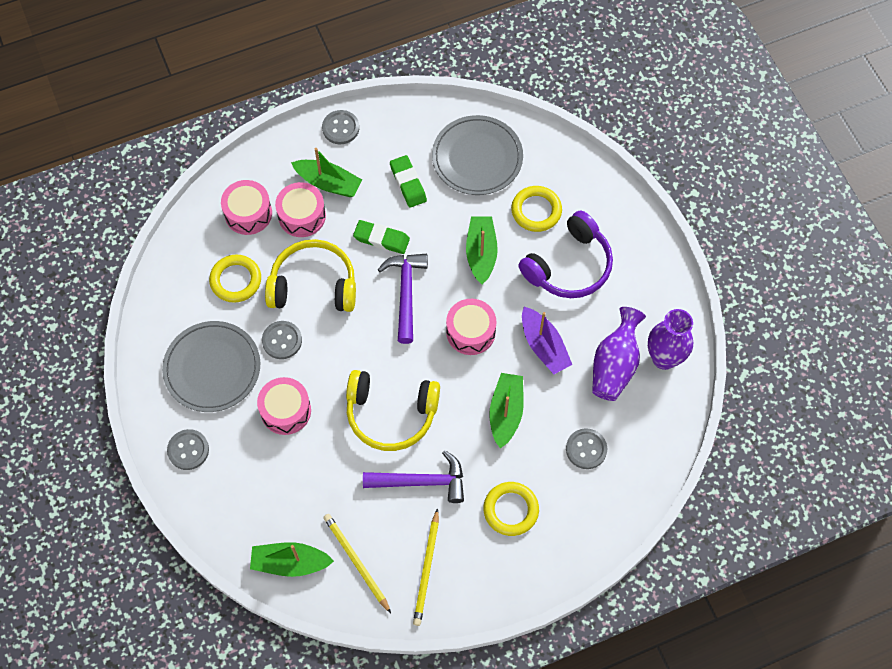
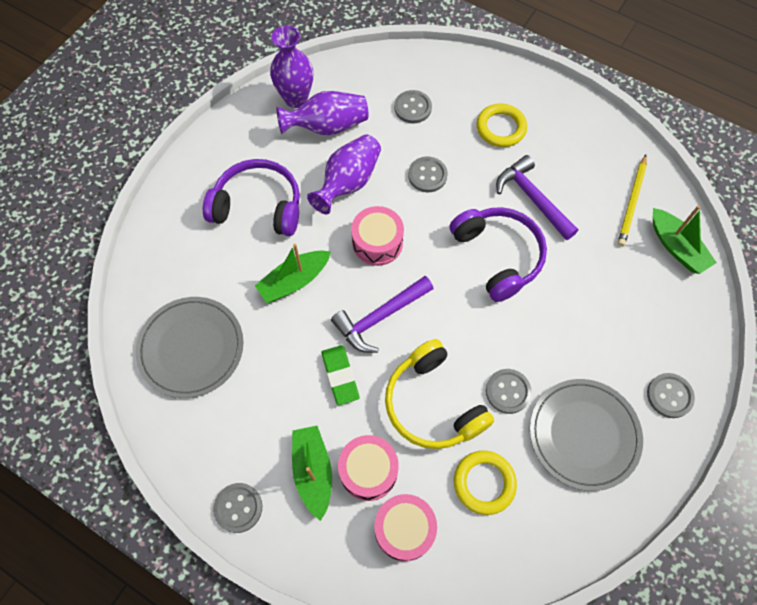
camera: 125 degrees left, 0 degrees up
pink drum [257,377,311,435] -> none
yellow headphones [346,370,440,451] -> purple headphones [449,207,547,302]
green eraser [390,155,427,208] -> none
yellow pencil [413,508,439,626] -> none
green boat [489,373,524,449] -> grey button [408,156,448,192]
yellow ring [511,186,562,232] -> none
purple boat [522,307,572,374] -> purple vase [307,134,381,214]

